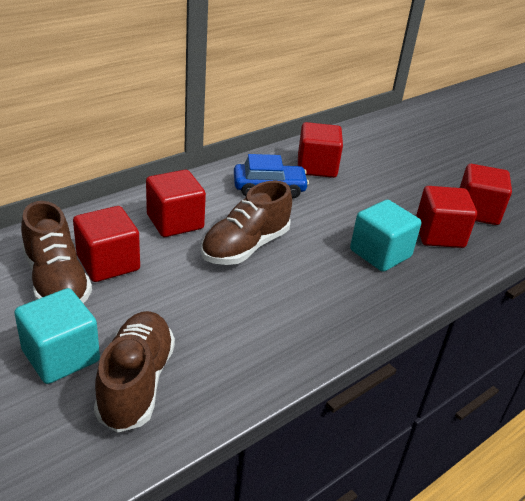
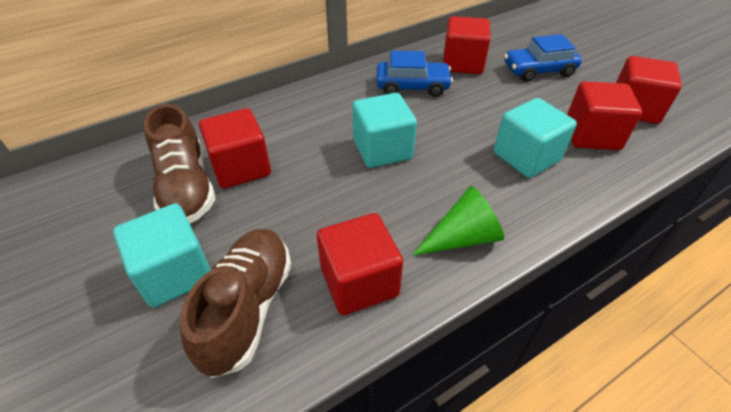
camera: 10 degrees right, 10 degrees up
red cube [146,170,206,237] -> red cube moved to [317,213,403,315]
brown shoe [201,181,292,265] -> turquoise cube [352,93,417,168]
none -> green cone [412,186,504,256]
none -> blue car [504,34,582,82]

